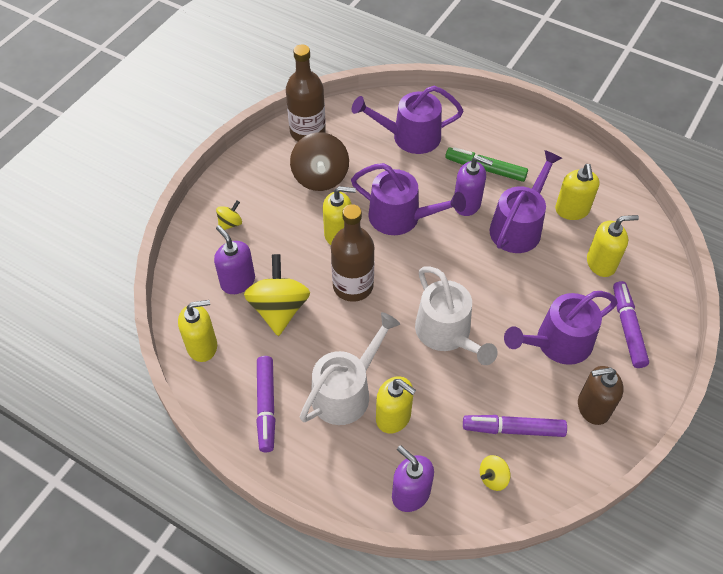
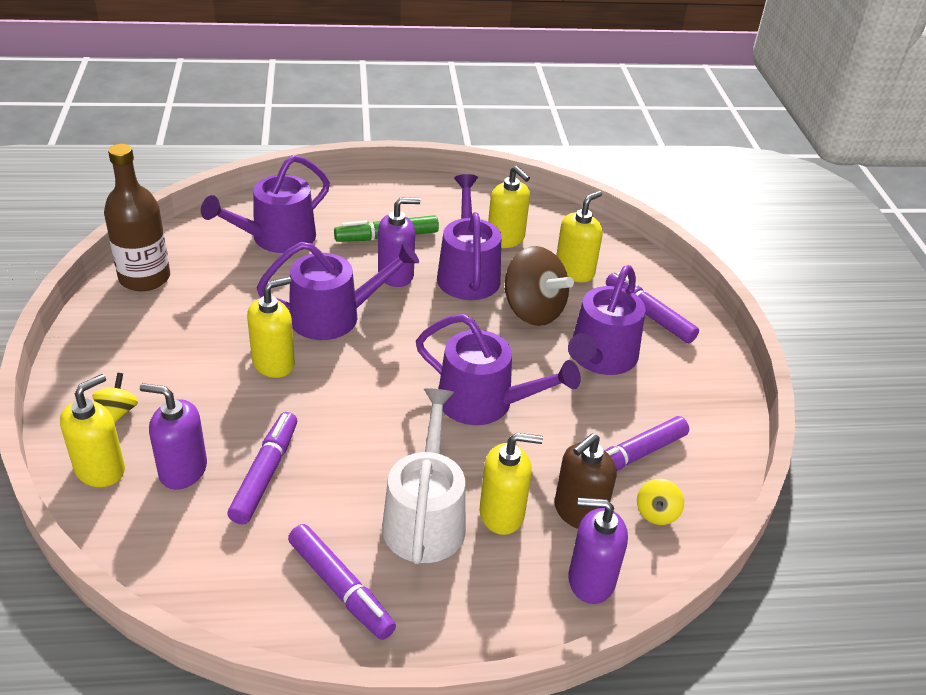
camera: 40 degrees left, 15 degrees down
yellow soap dispenser [178,300,217,362] -> yellow soap dispenser moved to [60,374,125,487]
yellow spinning top [244,254,310,336] -> purple marker [228,412,297,524]
brown spinning top [290,132,349,191] -> brown spinning top moved to [504,246,574,326]
brown bottle [331,204,374,302] -> none
white watering can [415,266,498,365] -> purple watering can [416,314,581,425]
brown soap dispenser [578,366,624,425] -> brown soap dispenser moved to [555,433,616,529]

